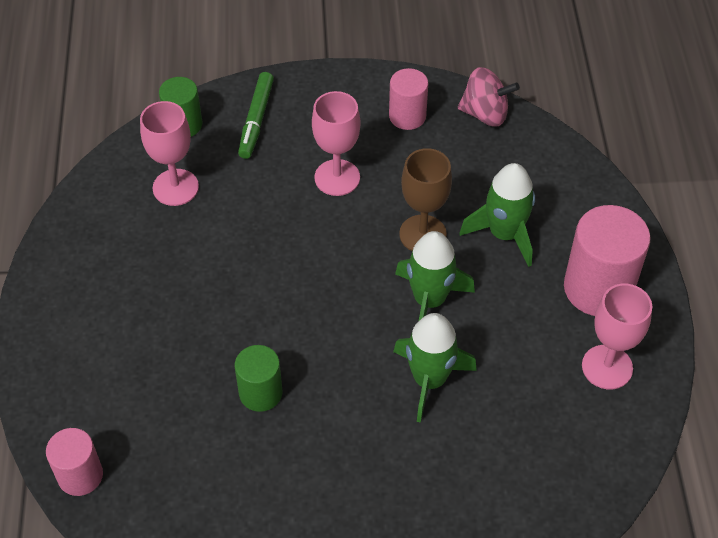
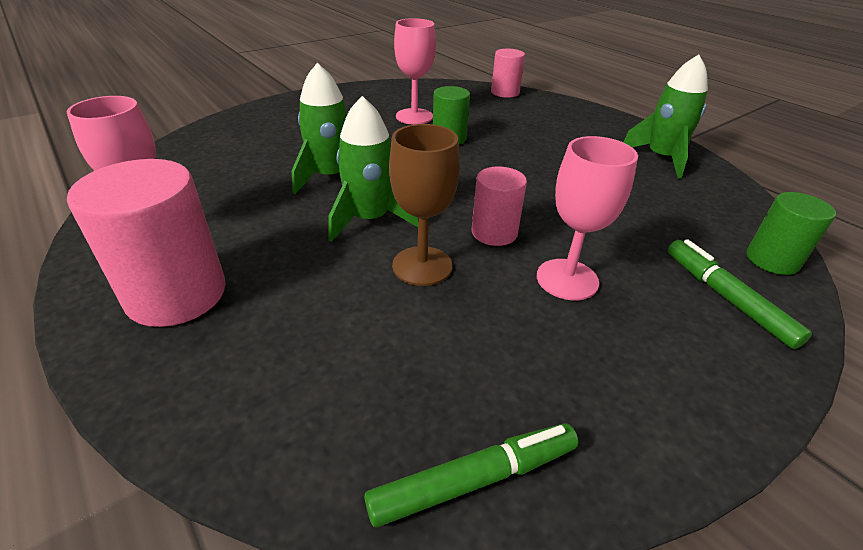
camera: 145 degrees right, 15 degrees down
pink goblet [140,101,199,206] -> pink goblet moved to [394,18,436,125]
pink cylinder [389,68,428,130] -> pink cylinder moved to [472,166,527,246]
pink spinning top [458,67,520,127] -> green marker [364,424,578,527]
green rocket [460,163,535,267] -> green rocket moved to [623,54,708,178]

